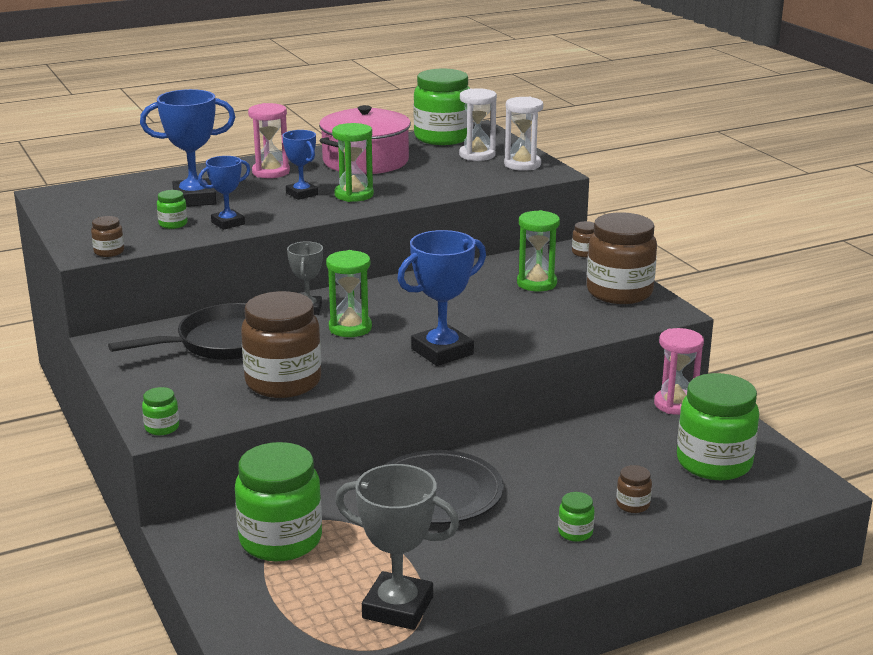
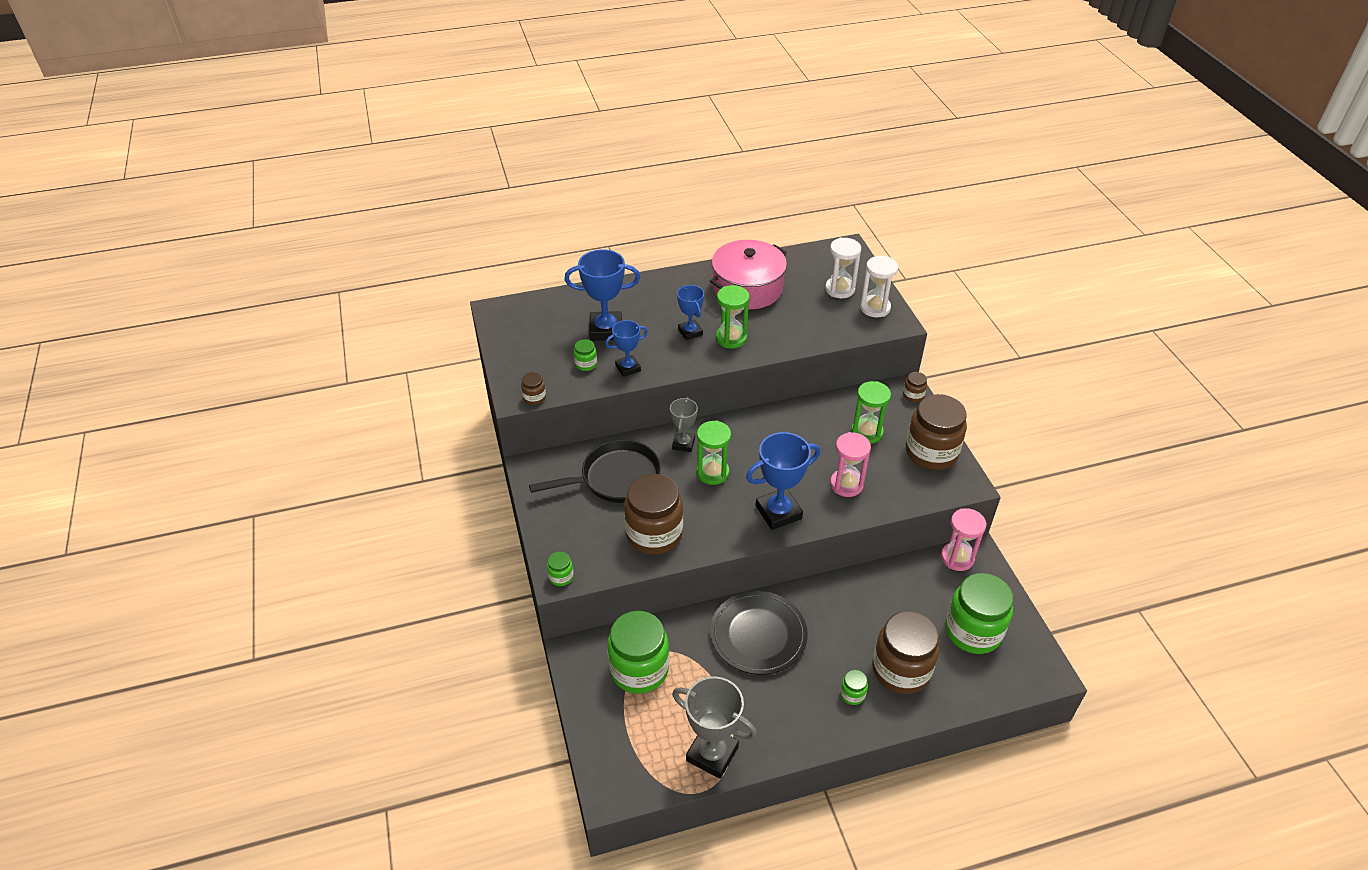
camera: 10 degrees right, 20 degrees up
pink hourglass [248,103,290,178] -> pink hourglass moved to [830,432,871,497]
green jar [414,69,470,145] -> none
brown jar [616,465,652,513] -> brown jar [872,611,940,694], size x2.36

